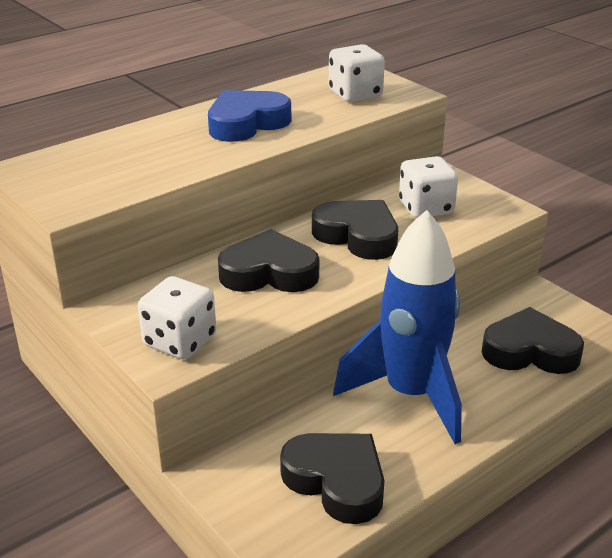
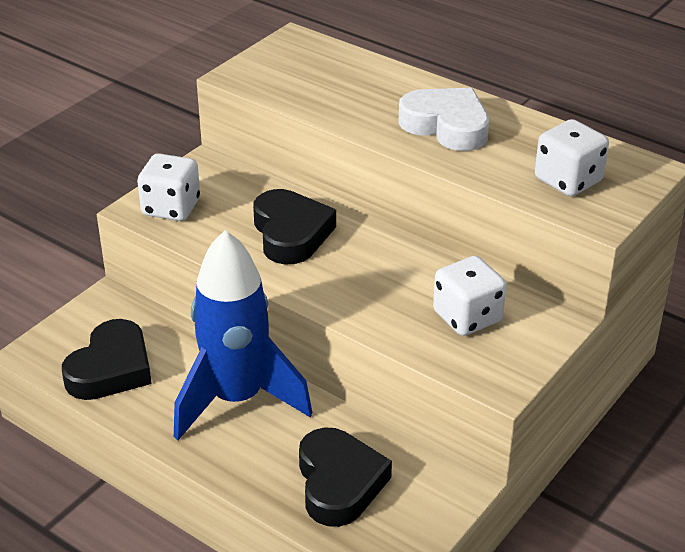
camera: 75 degrees right, 5 degrees up
blue heart [208,90,291,142] -> white heart [398,88,489,151]
black heart [312,200,398,260] -> none

